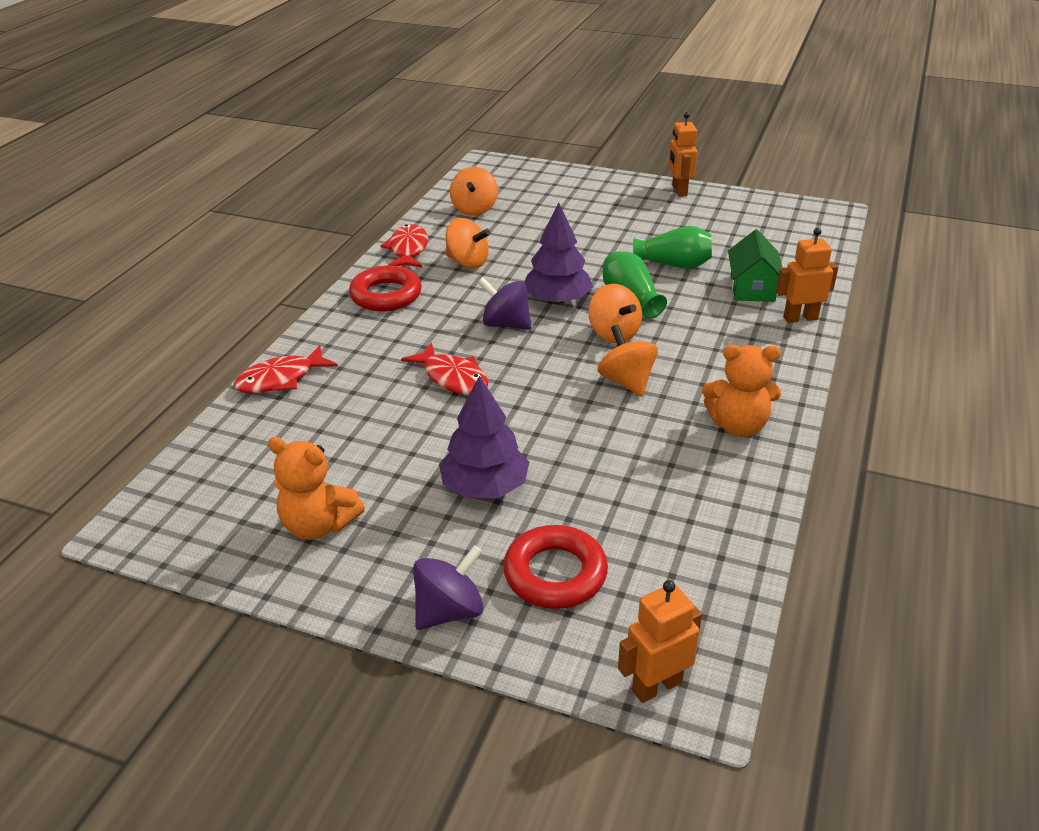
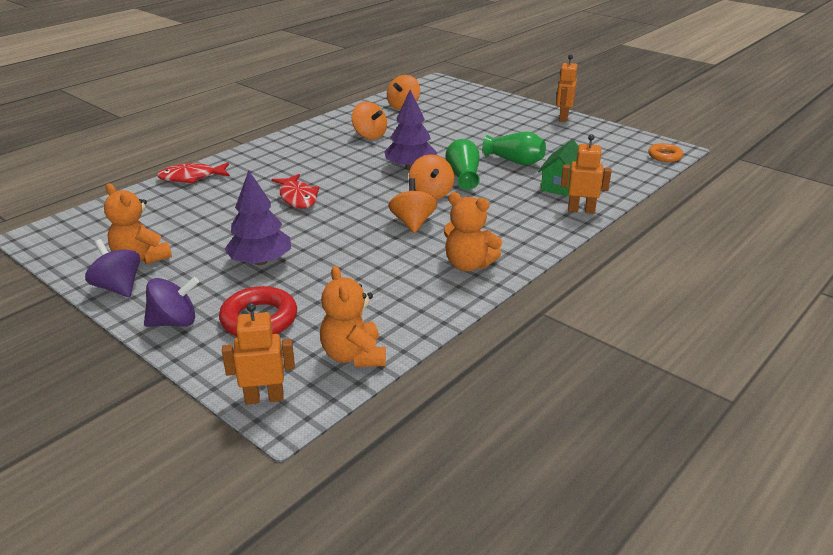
camera: 20 degrees right, 5 degrees down
red ring [349,265,422,311] -> none
red fish [381,224,428,268] -> none
purple spinning top [478,277,531,330] -> purple spinning top moved to [85,239,140,297]
none -> orange teddy bear [320,266,386,367]
none -> orange ring [648,143,683,162]

